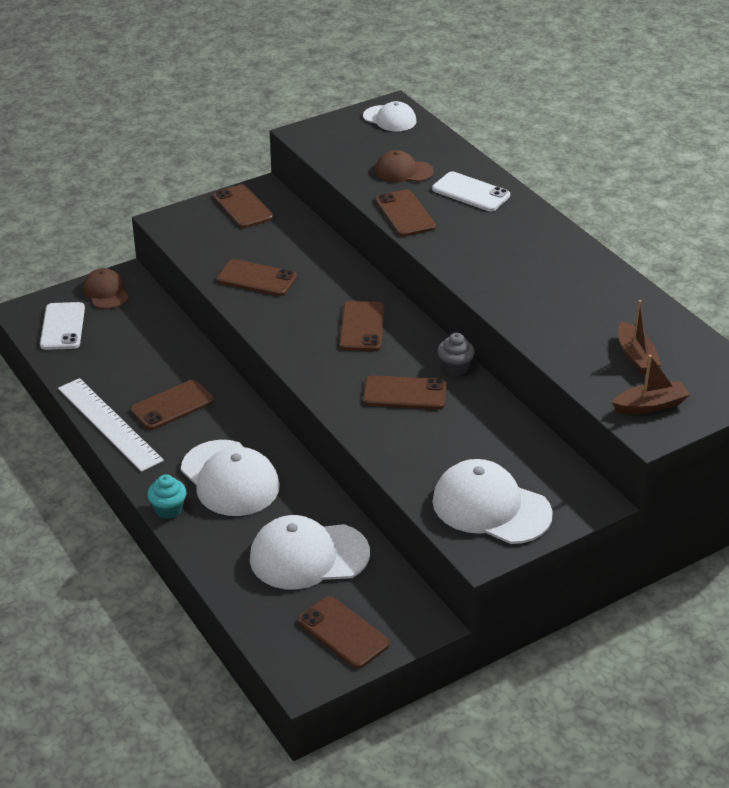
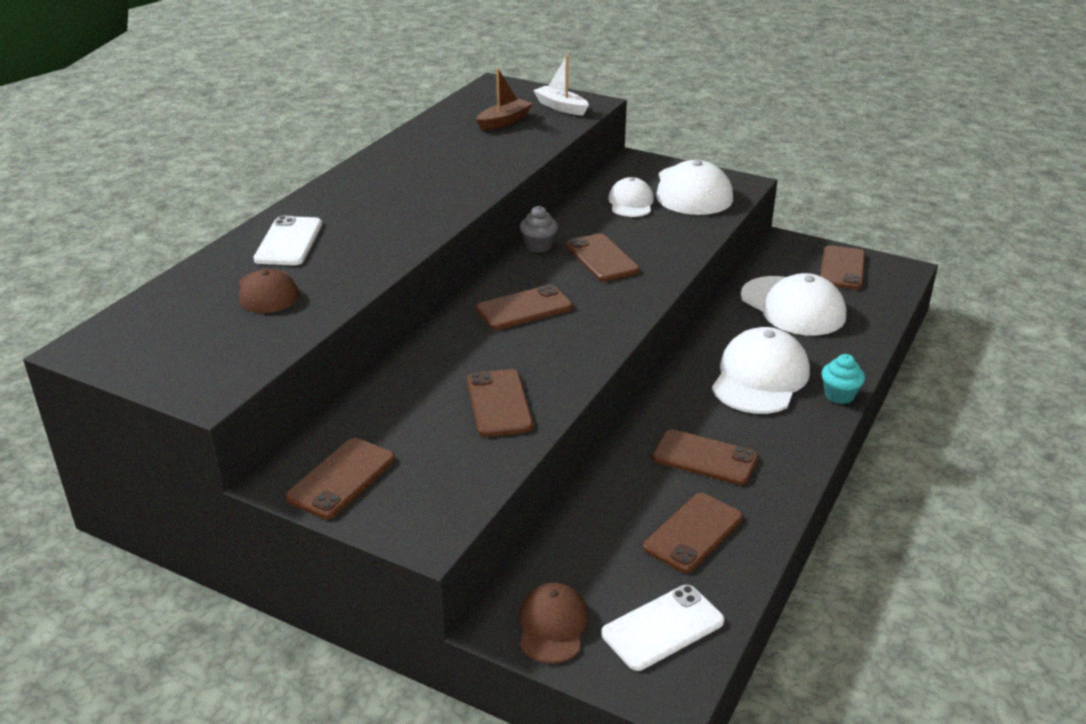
camera: 120 degrees left, 5 degrees down
white ruler [58,378,164,472] -> none
brown cap [83,268,129,309] -> brown cap turned 150 degrees clockwise [520,583,588,663]
white cap [363,101,417,131] -> white cap moved to [608,177,654,217]
brown phone [375,190,436,237] -> brown phone moved to [643,493,743,573]
brown boat [612,355,690,414] -> white boat [533,55,589,116]

